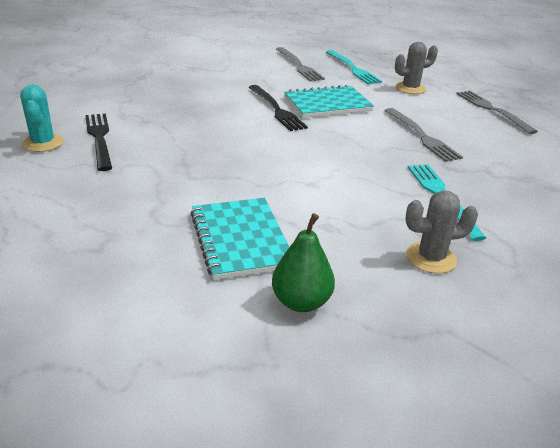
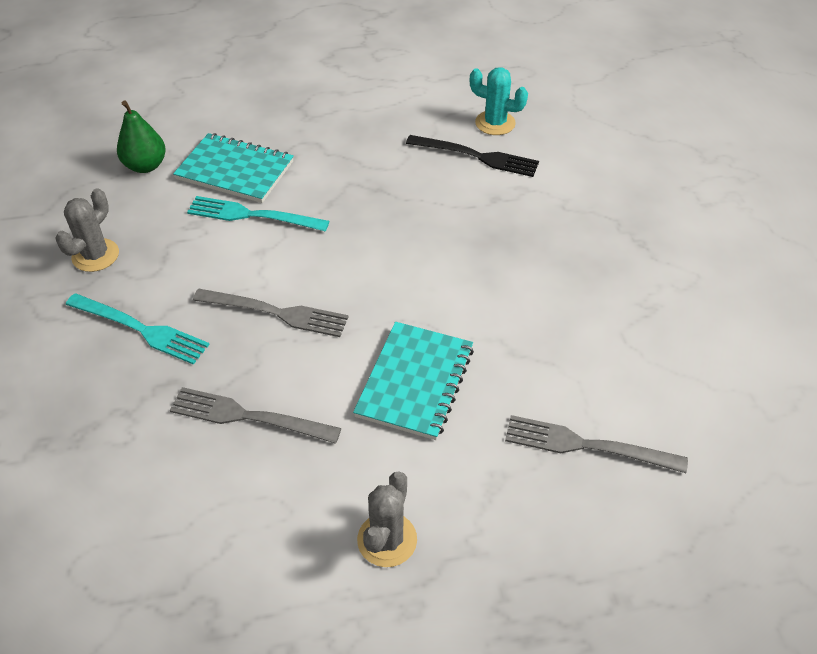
camera: 130 degrees right, 15 degrees up
black fork [249,85,308,131] -> none
turquoise fork [326,50,382,84] -> turquoise fork moved to [187,196,329,232]
grey fork [456,91,538,134] -> grey fork moved to [193,289,349,337]

